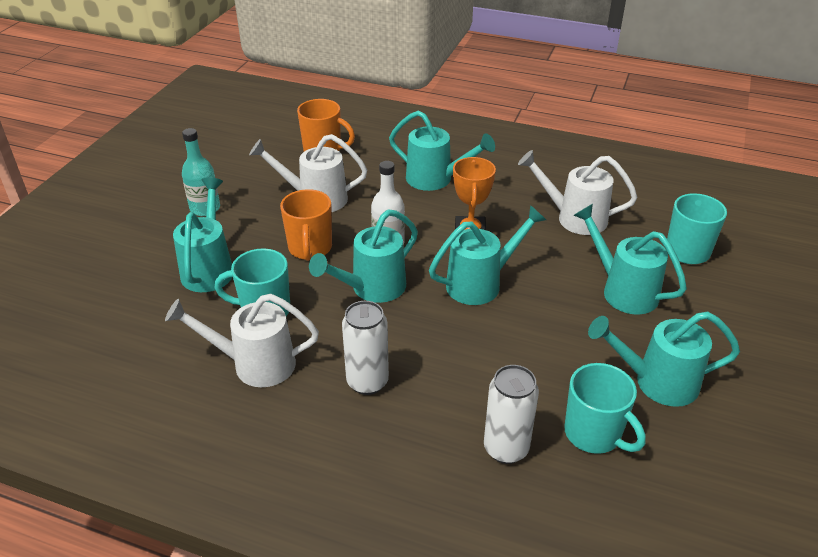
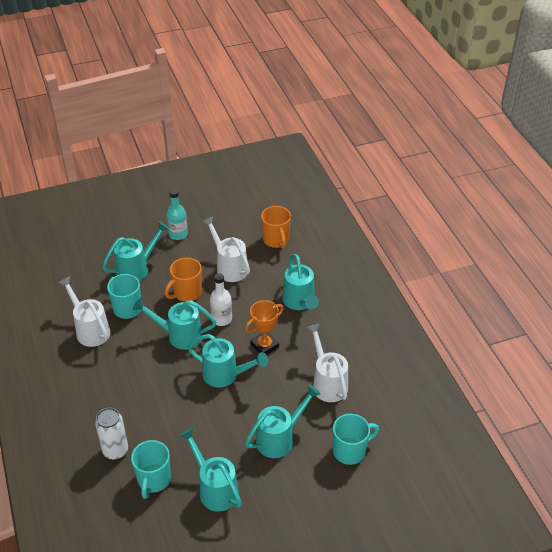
camera: 50 degrees right, 5 degrees up
white can [342,301,389,395] -> none
turquoise watering can [573,204,687,315] -> turquoise watering can turned 45 degrees clockwise [245,385,320,458]

